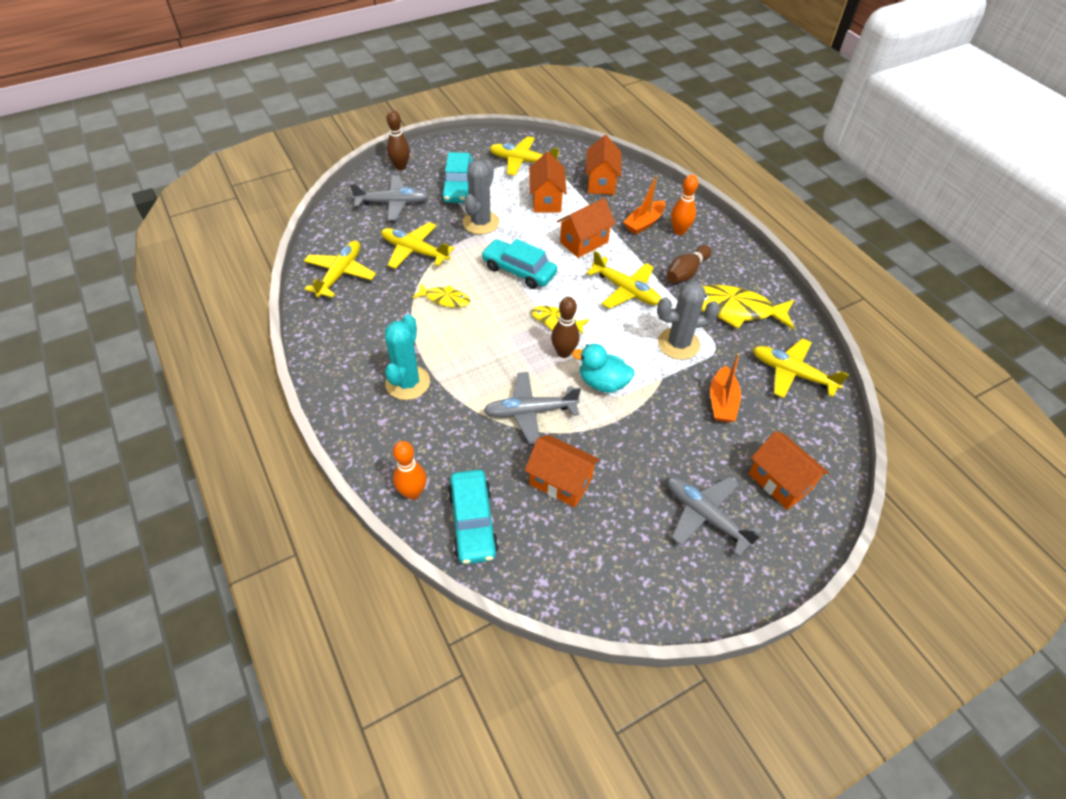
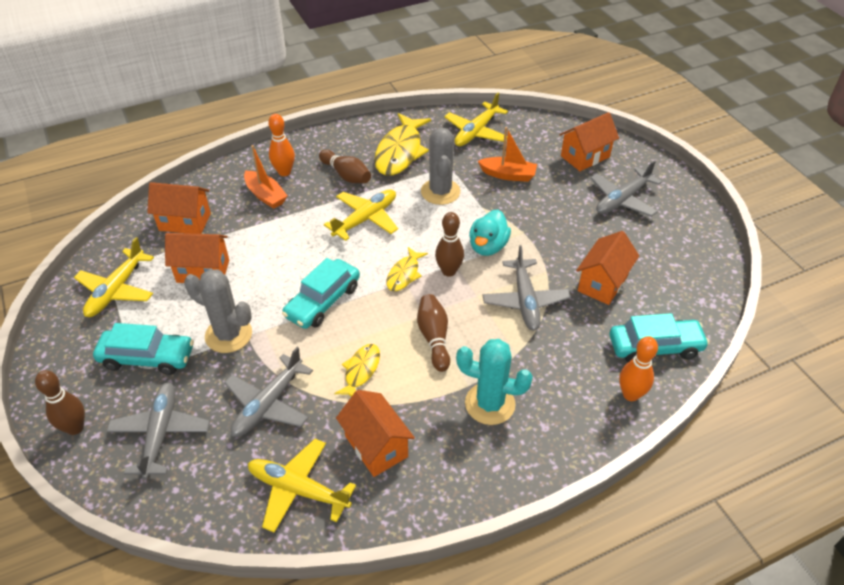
camera: 85 degrees left, 5 degrees down
yellow plane [381,222,454,269] -> grey plane [224,347,313,437]
orange house [557,198,616,258] -> orange house moved to [336,390,415,477]
none -> brown bowling pin [417,294,450,372]

